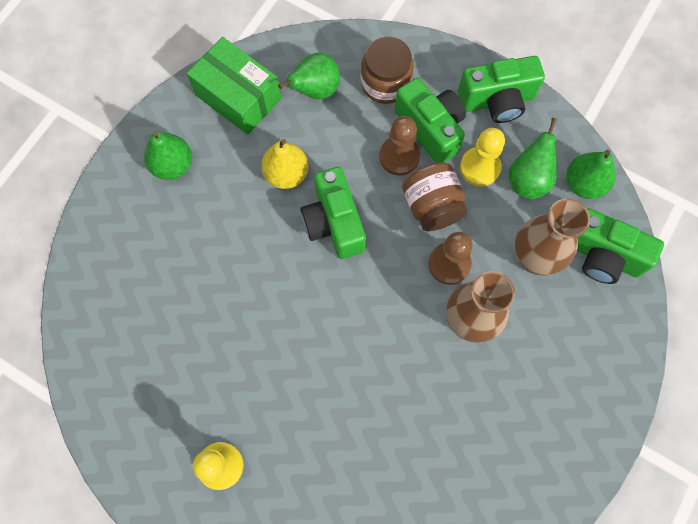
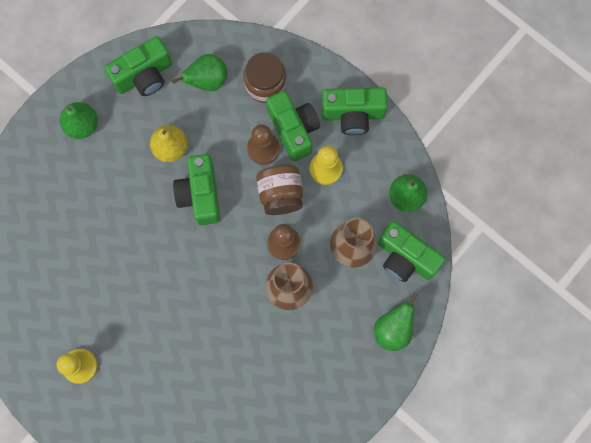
camera: 10 degrees right, 5 degrees up
green box [187,37,281,135] -> green camera [104,36,172,96]
green pear [509,118,557,199] -> green pear moved to [374,293,418,351]

